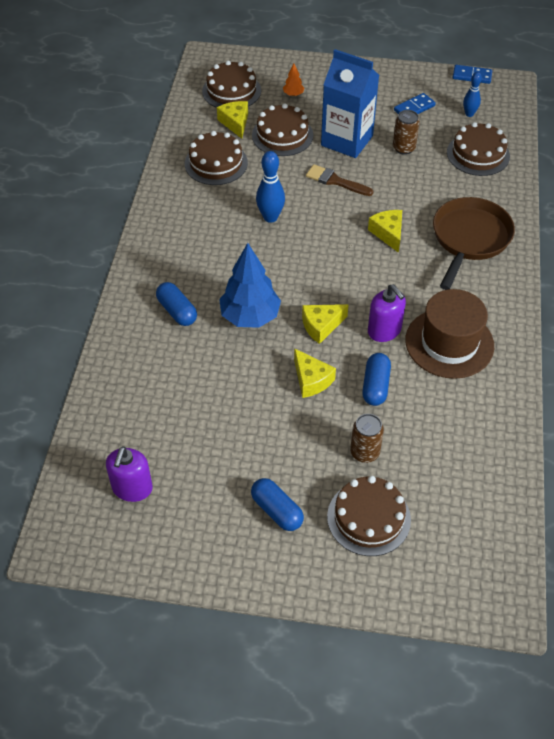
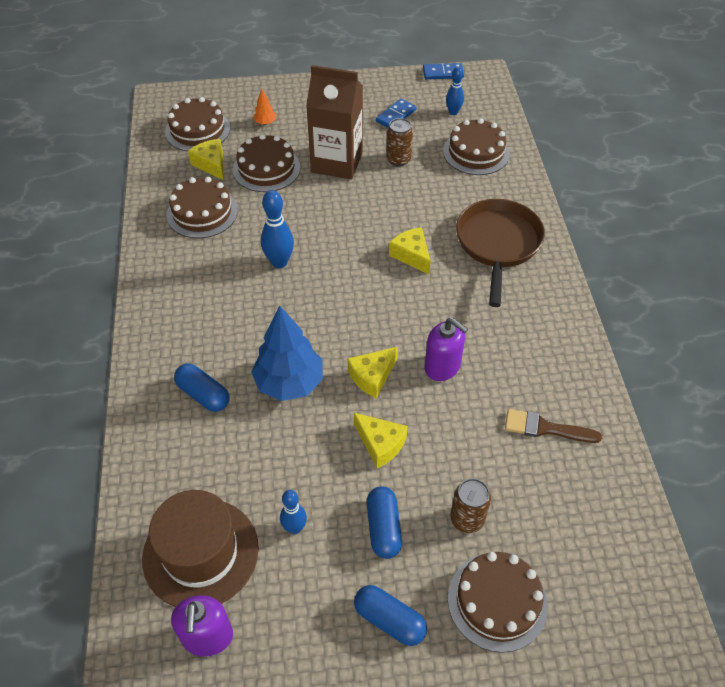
camera: 15 degrees left, 0 degrees up
brown brush [306,164,374,196] -> brown brush moved to [505,409,602,443]
blue carton [321,49,379,158] -> brown carton [306,65,363,179]
blue capsule [362,353,391,406] -> blue capsule moved to [367,487,402,559]
brown hat [405,289,494,379] -> brown hat moved to [142,490,259,607]
none -> blue bowling pin [280,490,307,534]

